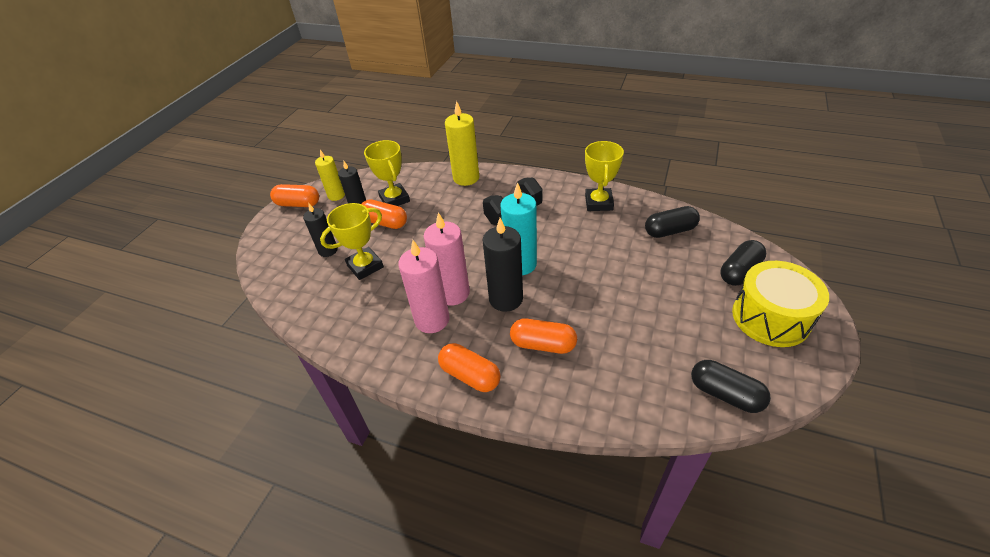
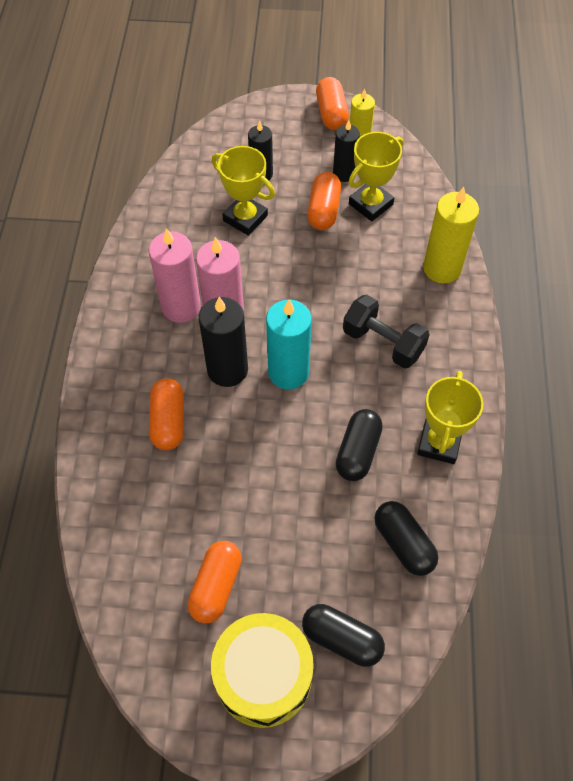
camera: 70 degrees right, 15 degrees up
orange capsule [438,343,501,392] -> orange capsule moved to [187,541,242,624]
yellow trophy [585,141,624,211] -> yellow trophy turned 60 degrees counterclockwise [417,371,483,464]
black capsule [691,360,771,413] -> black capsule moved to [336,409,383,481]

